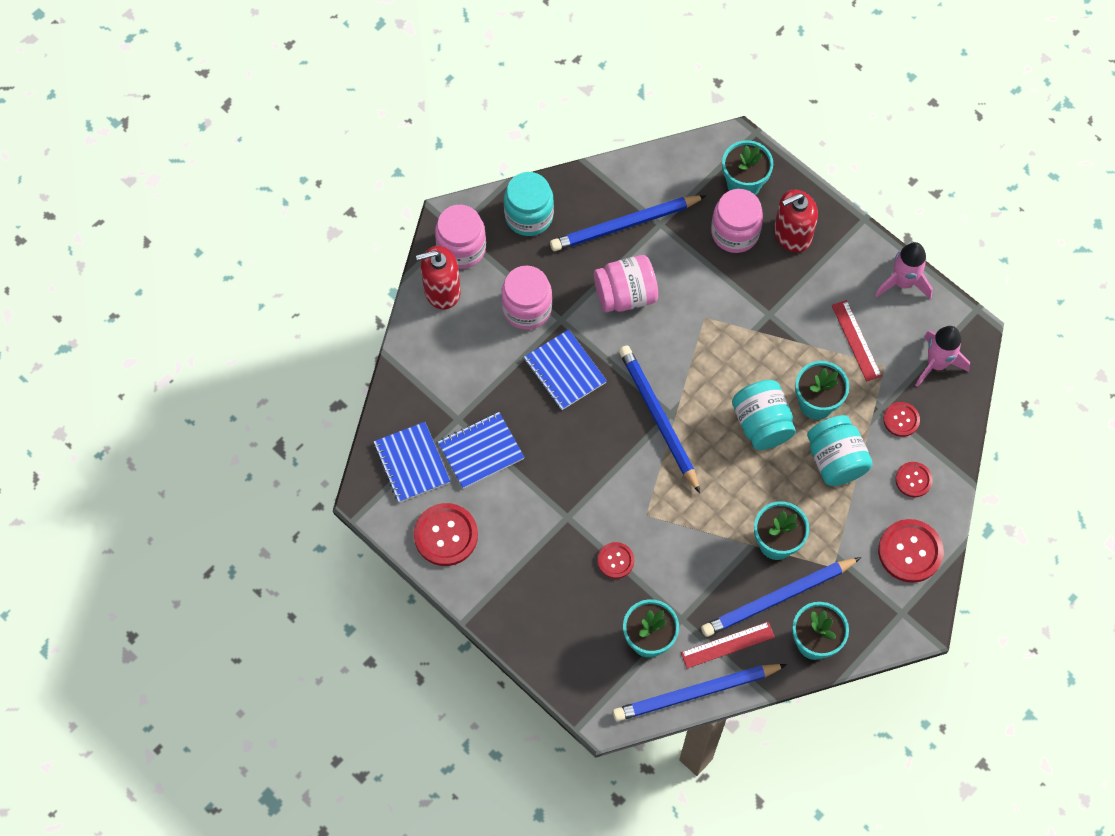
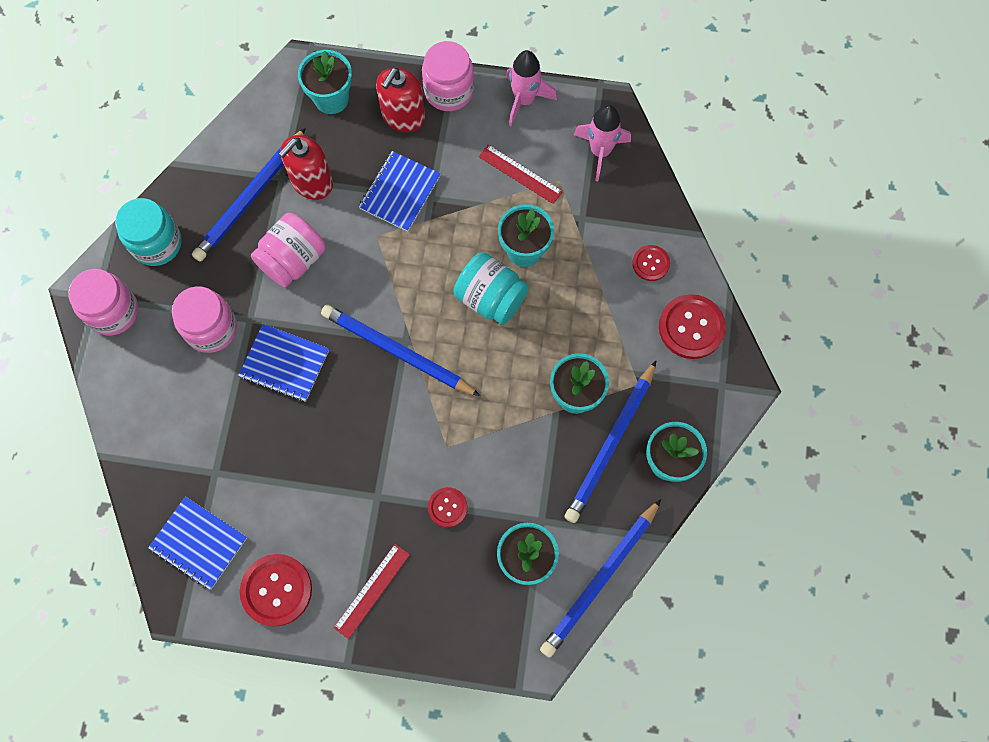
camera: 35 degrees left, 5 degrees up
red soap dispenser [416,246,461,310] -> red soap dispenser moved to [279,135,333,200]
blue notebook [438,412,525,489] -> blue notebook moved to [359,151,441,232]
red ruler [681,622,775,669] -> red ruler moved to [334,544,410,639]
pink jar [711,189,763,253] -> pink jar moved to [422,41,474,111]
turquoise jar [807,415,873,486] -> none
red button [883,402,920,437] -> none

